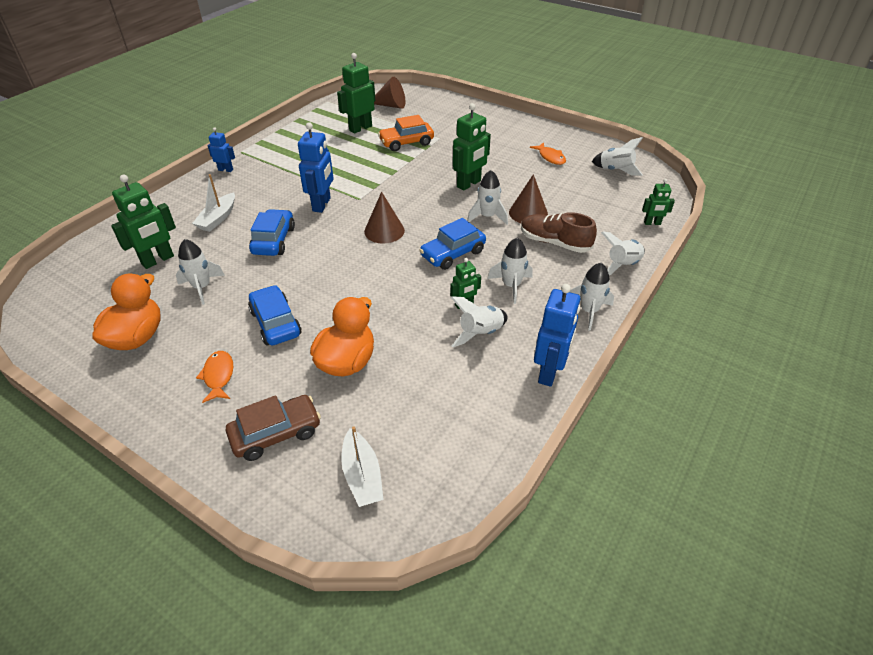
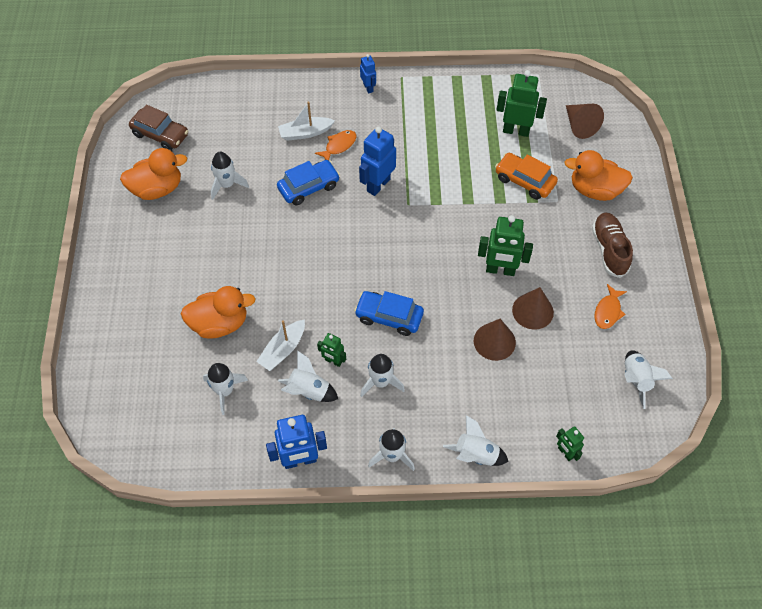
camera: 55 degrees right, 15 degrees up
green robot [111,174,176,269] -> none
orange fish [196,351,233,403] -> orange fish moved to [315,130,356,160]
brown car [226,395,321,461] -> brown car moved to [129,105,188,150]
blue car [248,285,301,345] -> none
blue robot [298,122,334,213] -> blue robot turned 150 degrees clockwise [359,126,396,196]
white boat [341,427,384,507] -> white boat moved to [256,320,305,371]
brown cone [364,192,405,244] -> brown cone moved to [512,287,554,330]
white rocket [467,170,508,225] -> white rocket moved to [203,363,248,415]
brown shoe [521,212,597,253] -> brown shoe moved to [592,213,633,278]
none -> orange duck [564,150,633,201]

